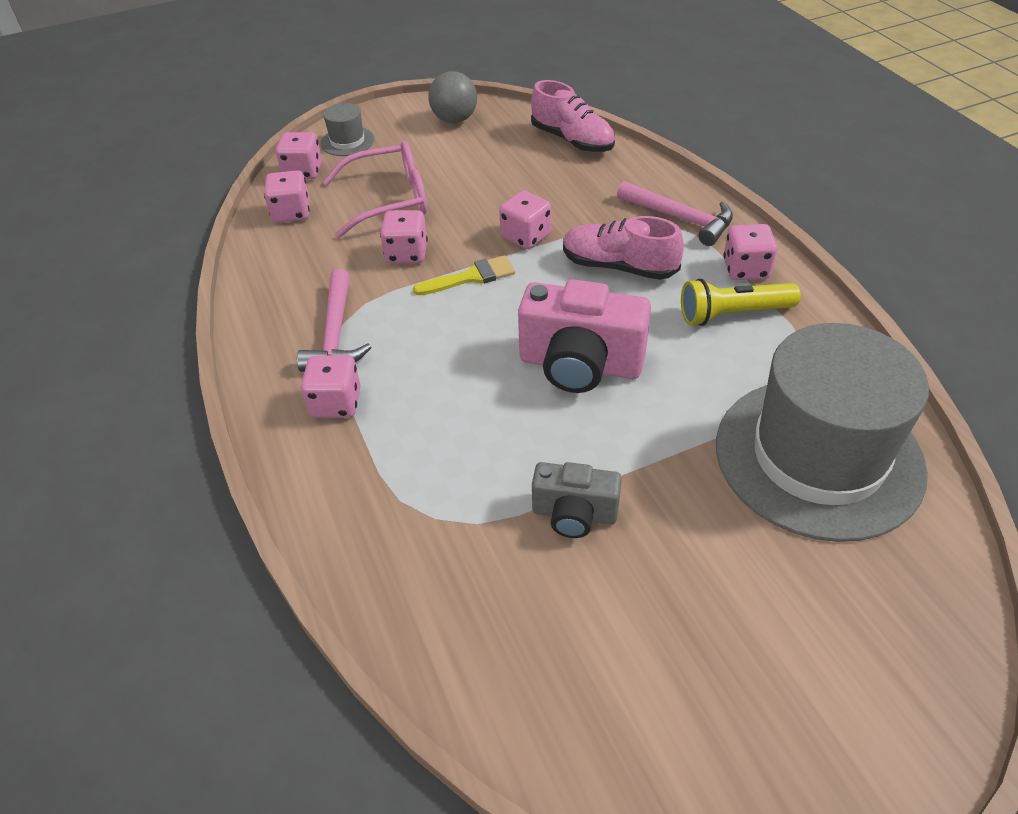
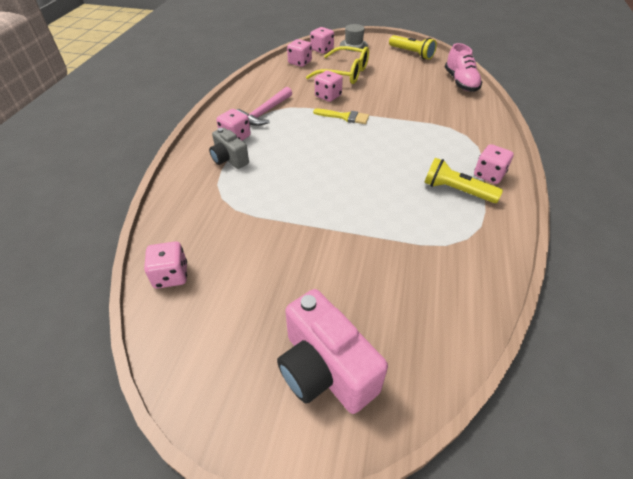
camera: 35 degrees right, 0 degrees up
pink glasses [323,141,427,238] -> yellow glasses [306,46,369,84]
grey ball [429,71,477,123] -> yellow flashlight [389,35,437,60]
pink dice [499,191,551,249] -> pink dice moved to [144,241,187,289]
pink camera [518,279,651,393] -> pink camera moved to [277,289,388,414]
grey camera [532,462,622,538] -> grey camera moved to [209,128,249,169]
pink shoe [563,216,684,280] -> none
pink hammer [617,181,733,246] -> none
grey hat [716,323,929,542] -> none

